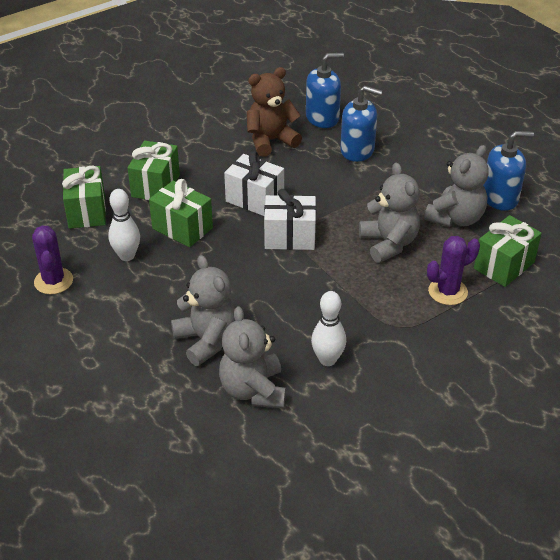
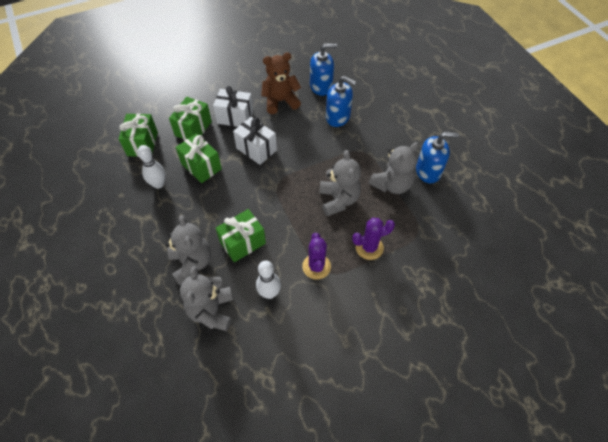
camera: 10 degrees right, 15 degrees up
purple cactus [32,225,73,294] -> purple cactus moved to [302,233,331,280]
white gift [264,189,316,250] -> white gift moved to [213,86,253,127]
green gift [474,215,542,287] -> green gift moved to [216,209,266,262]

